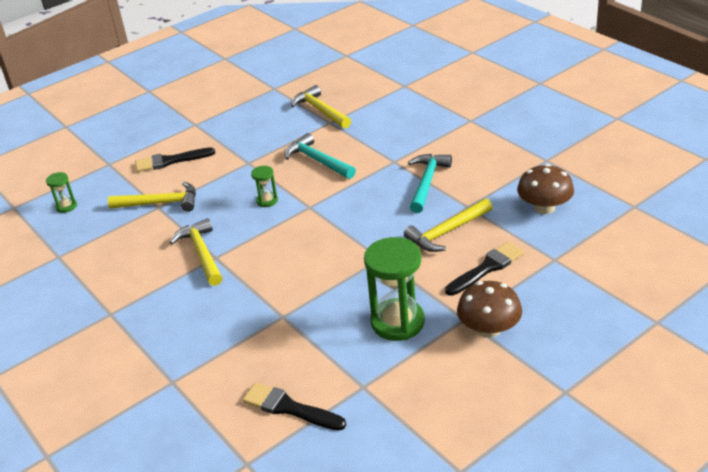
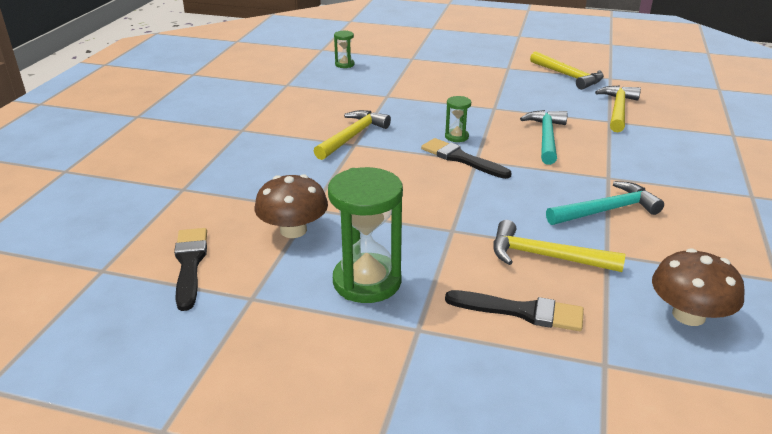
camera: 50 degrees right, 5 degrees down
yellow hammer [108,182,196,212] -> yellow hammer moved to [530,51,604,90]
black brush [135,147,215,172] -> black brush moved to [421,138,512,179]
brown mushroom [457,281,522,338] -> brown mushroom moved to [255,174,328,238]

